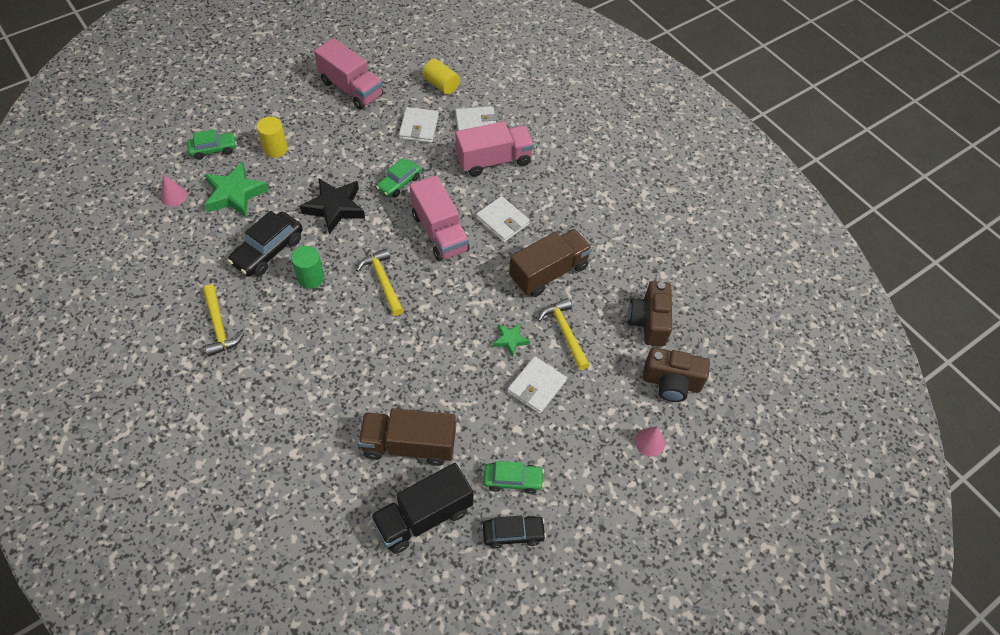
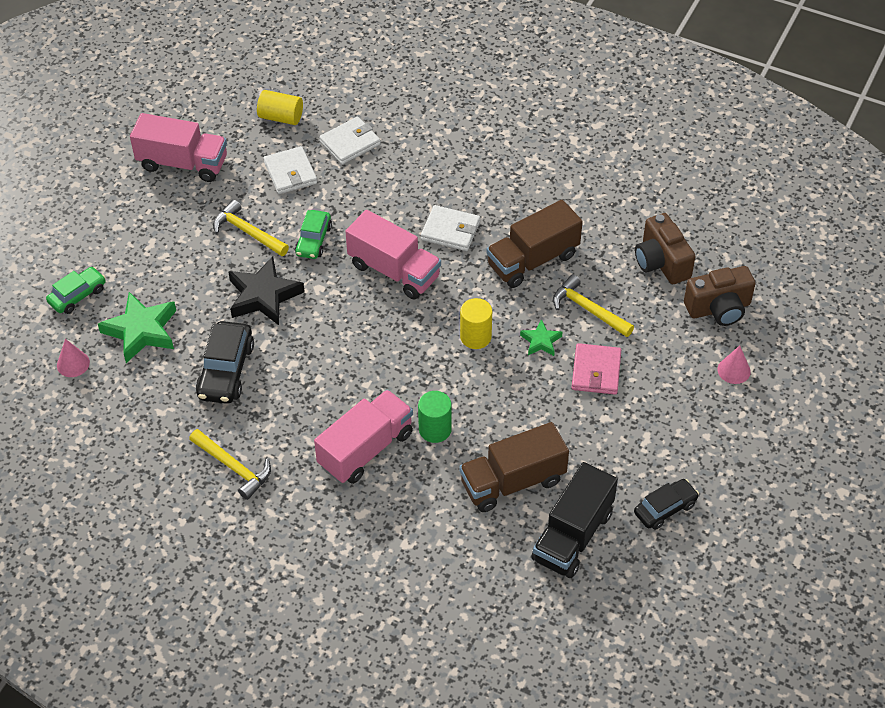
camera: 25 degrees left, 5 degrees down
yellow cylinder [257,117,288,158] -> yellow cylinder moved to [460,298,492,349]
green cylinder [291,246,325,289] -> green cylinder moved to [418,391,452,443]
yellow hammer [356,248,404,316] -> yellow hammer moved to [213,200,289,256]
pink truck [455,122,534,177] -> pink truck moved to [314,390,413,484]
green car [483,461,544,494] -> none
white wallet [507,356,567,414] -> pink wallet [572,343,621,395]
brown truck [509,229,592,297] -> brown truck turned 150 degrees counterclockwise [486,200,583,288]

